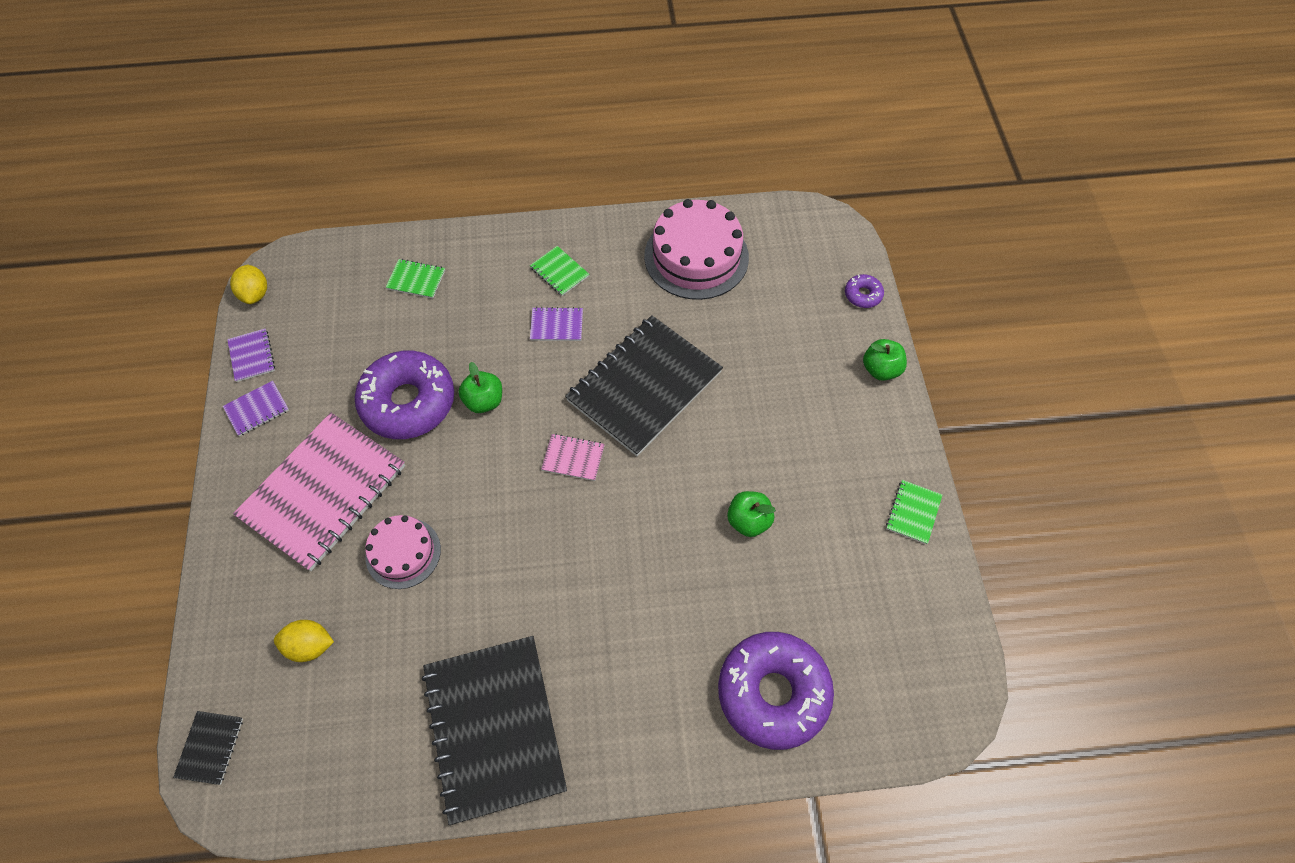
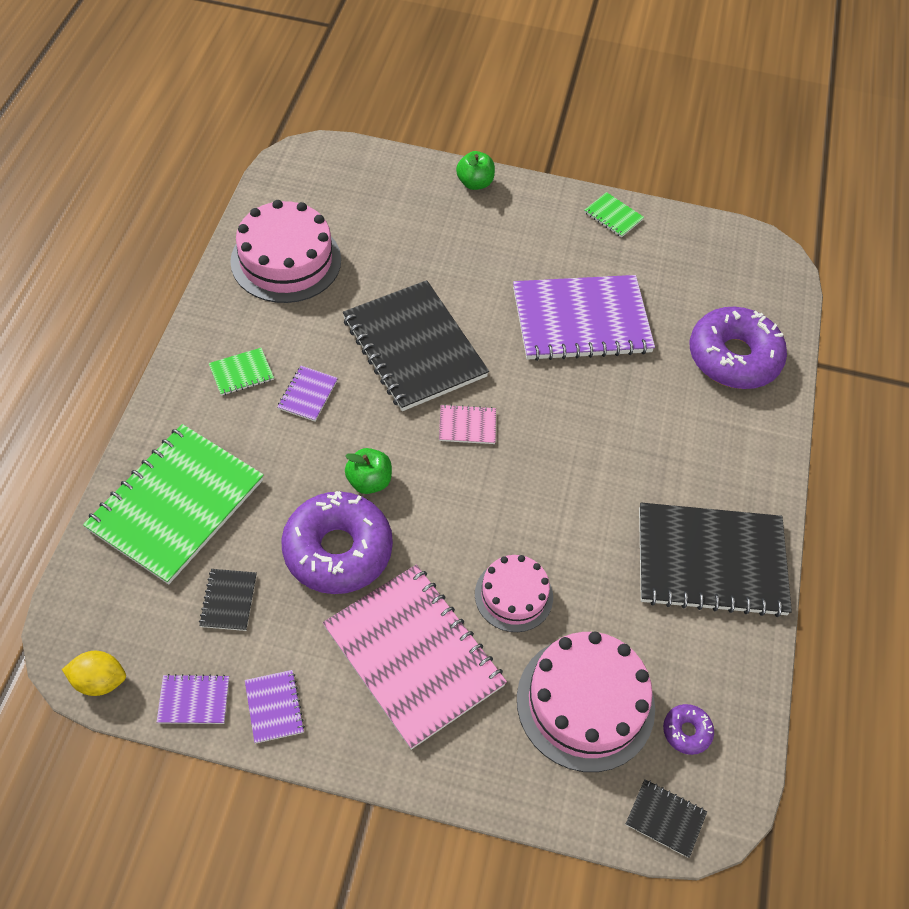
camera: 75 degrees left, 5 degrees down
yellow lemon [274,620,334,662] -> pink cake [517,631,655,772]
green notebook [386,259,445,298] -> green notebook [83,424,264,585], size x2.44
pink notebook [541,434,605,481] -> pink notebook turned 60 degrees clockwise [439,404,496,444]
green apple [727,491,776,537] -> purple notebook [513,275,655,361]
purple donut [845,274,884,308] -> purple donut moved to [663,704,714,755]
none -> black notebook [199,569,257,631]

